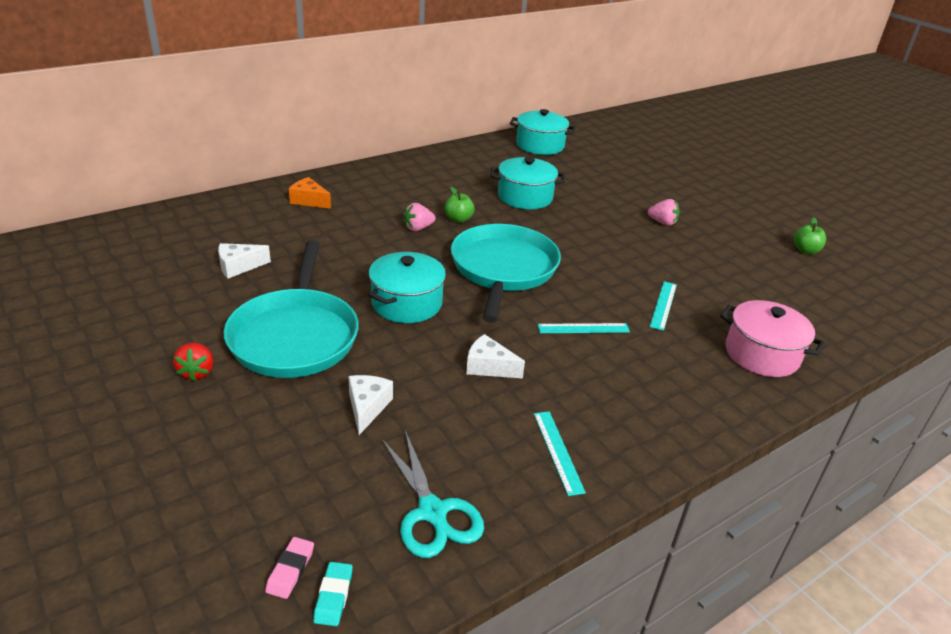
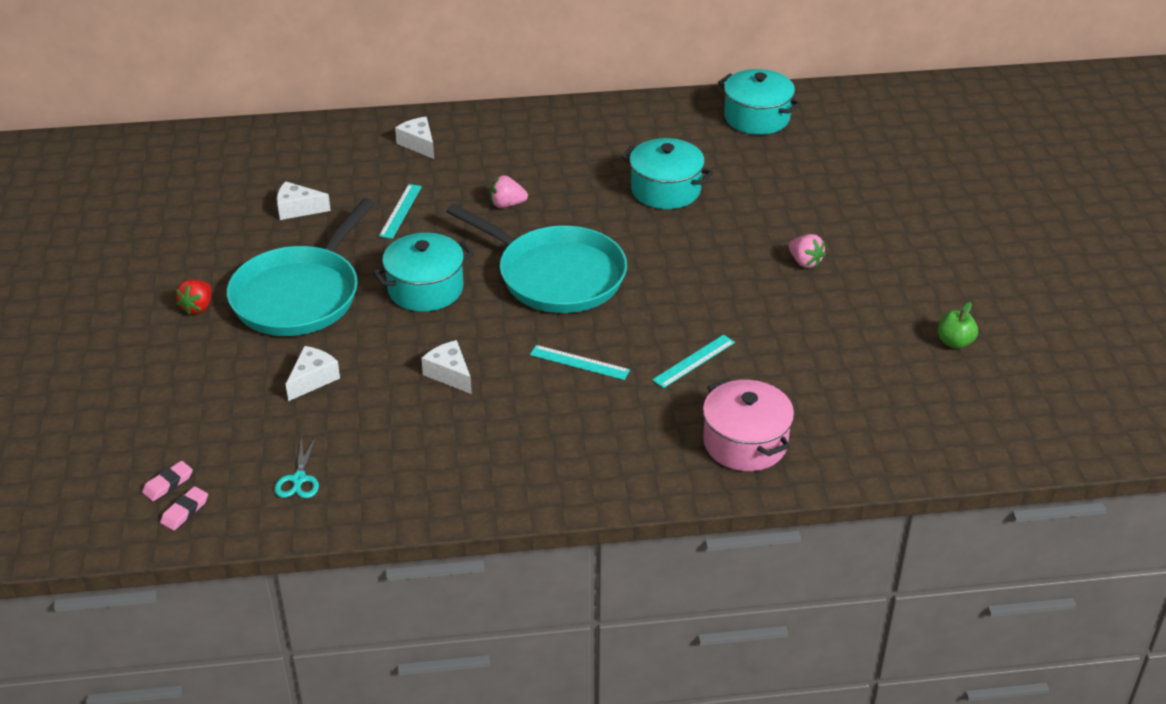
camera: 30 degrees right, 5 degrees up
orange cheese [289,177,331,209] -> white cheese [395,117,434,159]
turquoise eraser [313,562,353,626] -> pink eraser [160,486,208,530]
turquoise scissors [381,430,484,558] -> turquoise scissors [274,436,319,498], size x0.60
green apple [445,187,474,223] -> none
turquoise pan [451,224,561,323] -> turquoise pan turned 90 degrees clockwise [446,204,627,313]
turquoise ruler [534,411,586,496] -> turquoise ruler moved to [379,184,422,239]

